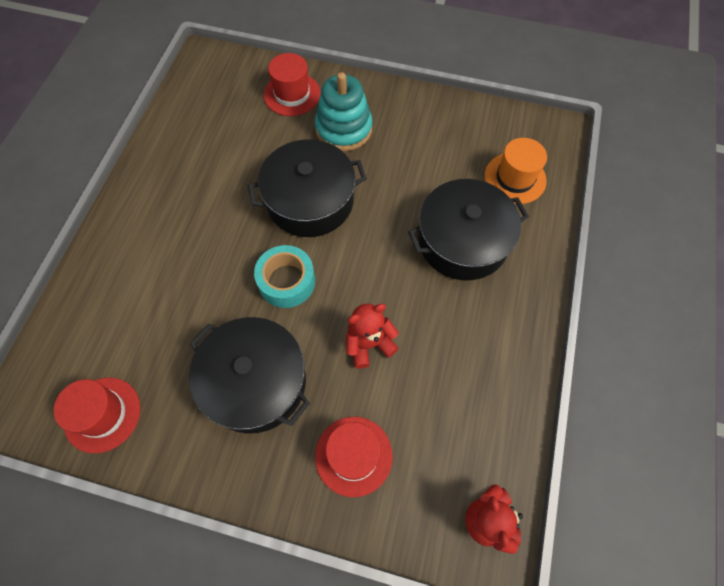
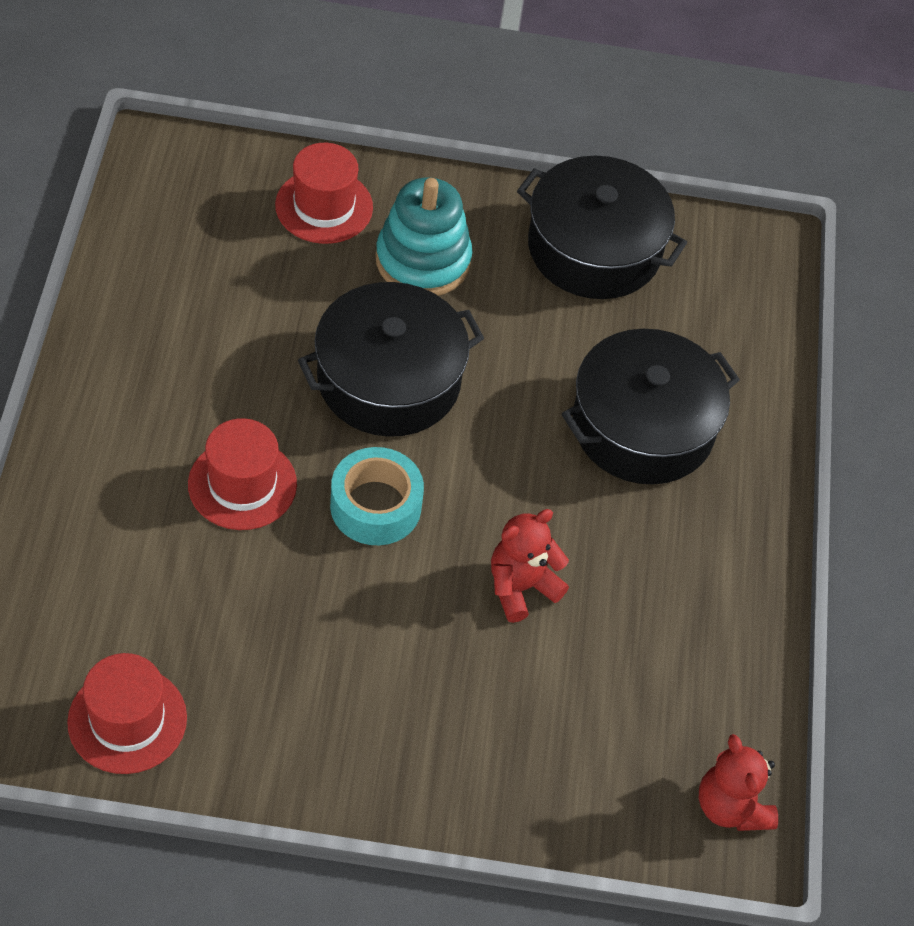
camera: 15 degrees left, 10 degrees down
black pot [189,317,310,434] -> black pot moved to [517,156,687,299]
red hat [315,417,393,497] -> red hat moved to [188,418,297,530]
orange hat [484,138,547,204] -> none

